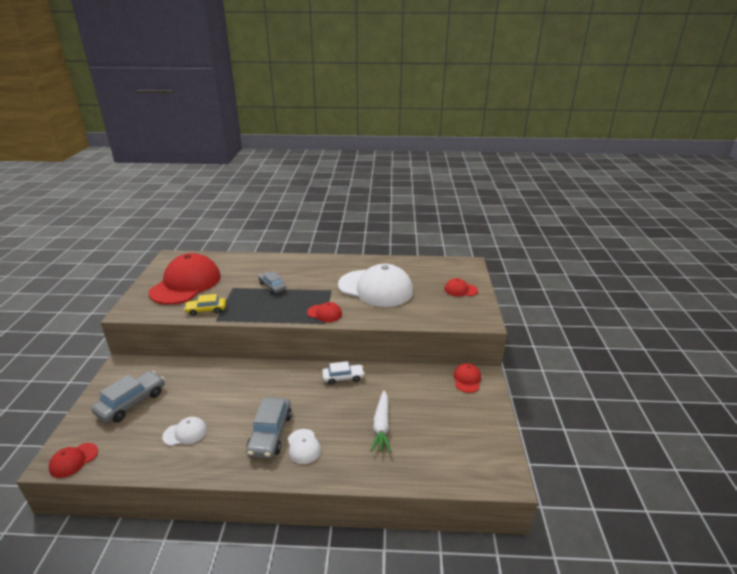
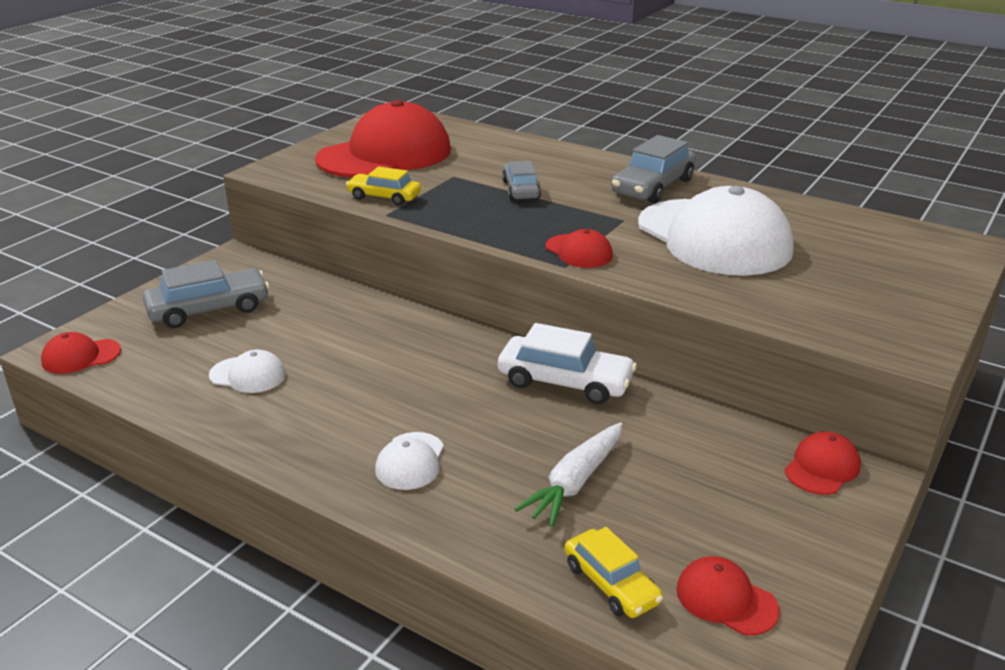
camera: 30 degrees right, 0 degrees up
grey car [246,397,292,458] -> grey car moved to [611,135,696,203]
white car [322,361,365,385] -> white car [498,323,637,404], size x1.55
red cap [444,278,478,296] -> red cap moved to [676,556,780,636]
none -> yellow car [565,527,663,618]

